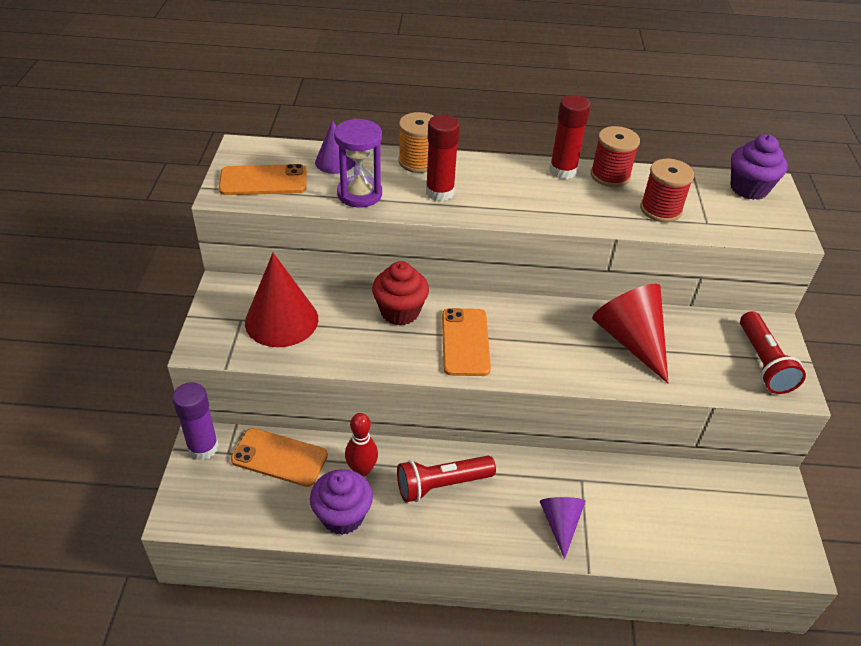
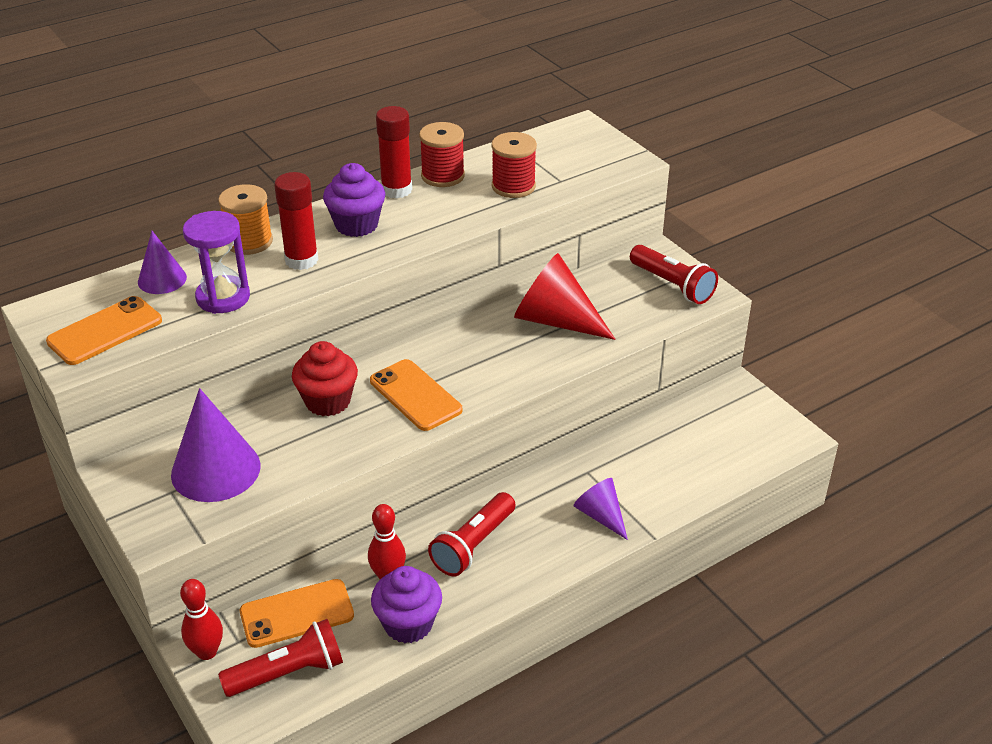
camera: 35 degrees left, 5 degrees down
purple glue stick [172,382,219,460] -> red bowling pin [180,579,223,660]
red cone [245,253,318,347] -> purple cone [171,388,261,502]
purple cupcake [730,134,788,200] -> purple cupcake moved to [323,163,385,237]
none -> red flashlight [218,619,343,697]

